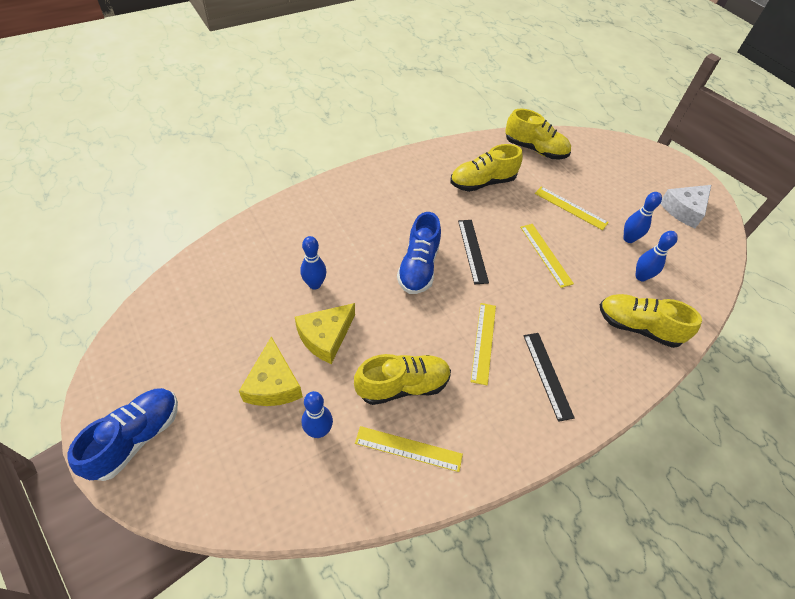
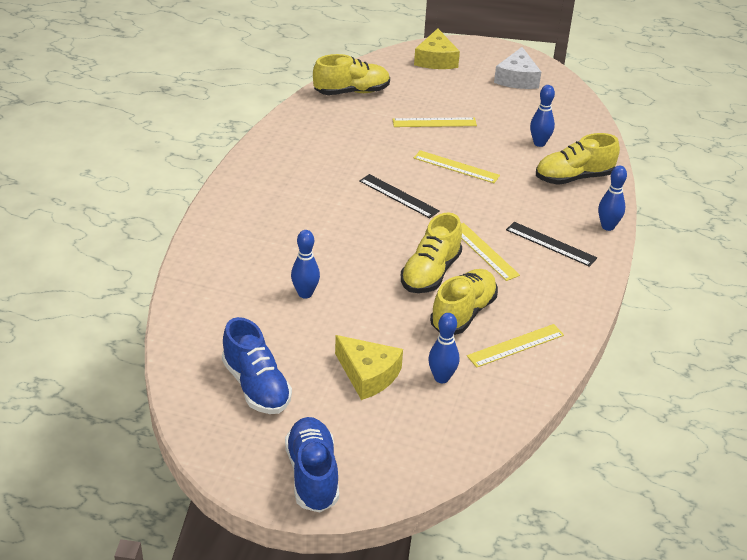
camera: 40 degrees left, 15 degrees down
yellow cheese [295,303,355,364] -> yellow cheese moved to [414,28,460,69]
blue shoe [397,212,441,294] -> blue shoe moved to [222,317,292,414]
yellow shoe [450,144,523,192] -> yellow shoe moved to [401,212,462,293]
blue bowling pin [623,192,662,243] -> blue bowling pin moved to [598,166,627,231]

